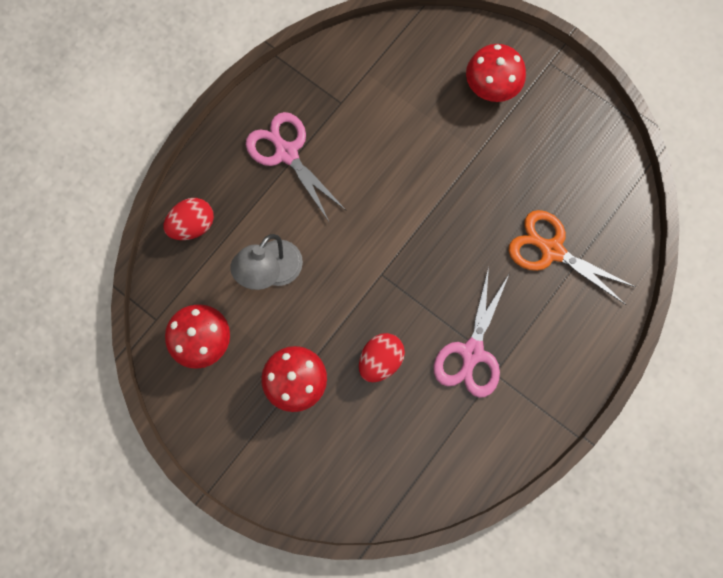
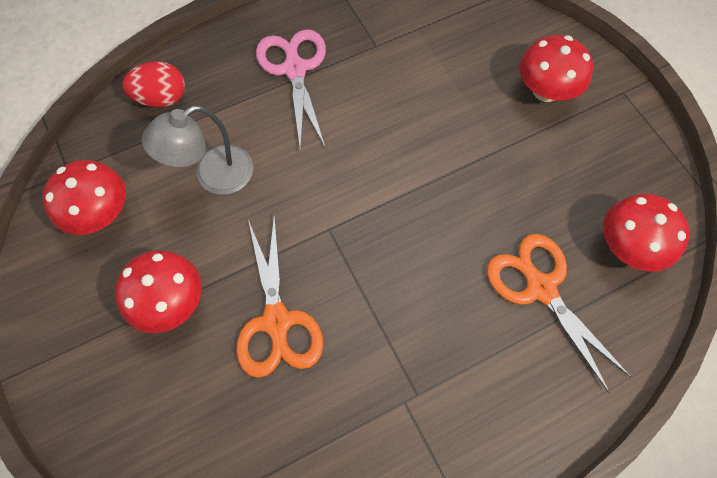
camera: 25 degrees right, 10 degrees down
red egg [359,333,405,382] -> orange scissors [236,214,323,378]
pink scissors [433,266,510,398] -> none
none -> red mushroom [603,194,690,272]

